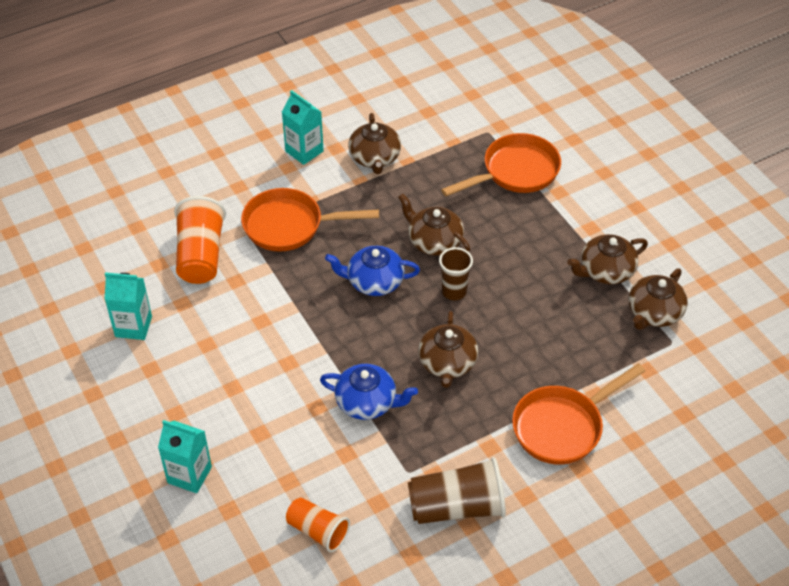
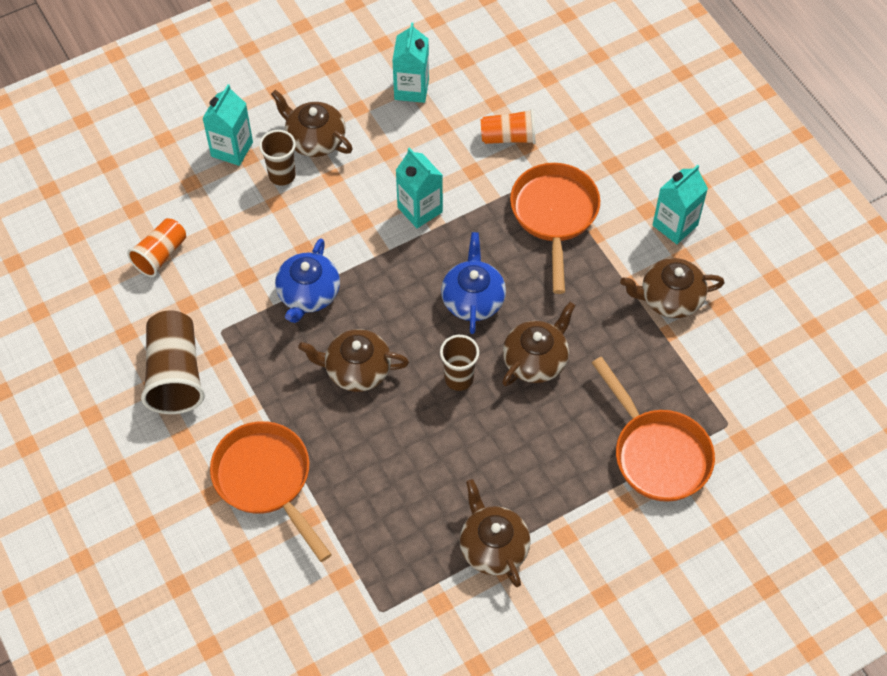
camera: 90 degrees right, 10 degrees up
orange cup [174,196,226,284] -> orange cup [481,109,536,144], size x0.63
brown teapot [629,268,688,330] -> brown teapot moved to [271,90,353,157]
none -> brown cup [259,130,296,186]
none -> turquoise carton [396,148,443,228]

